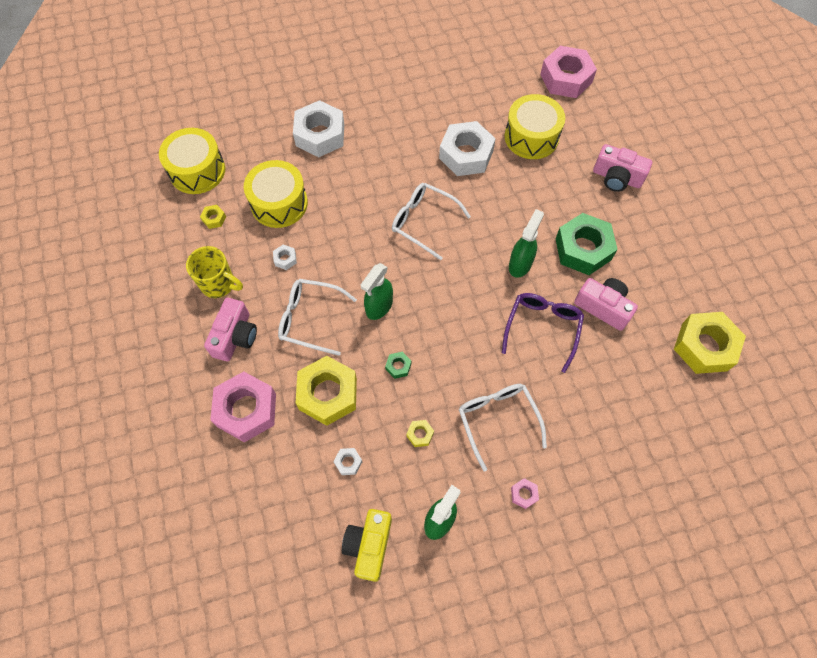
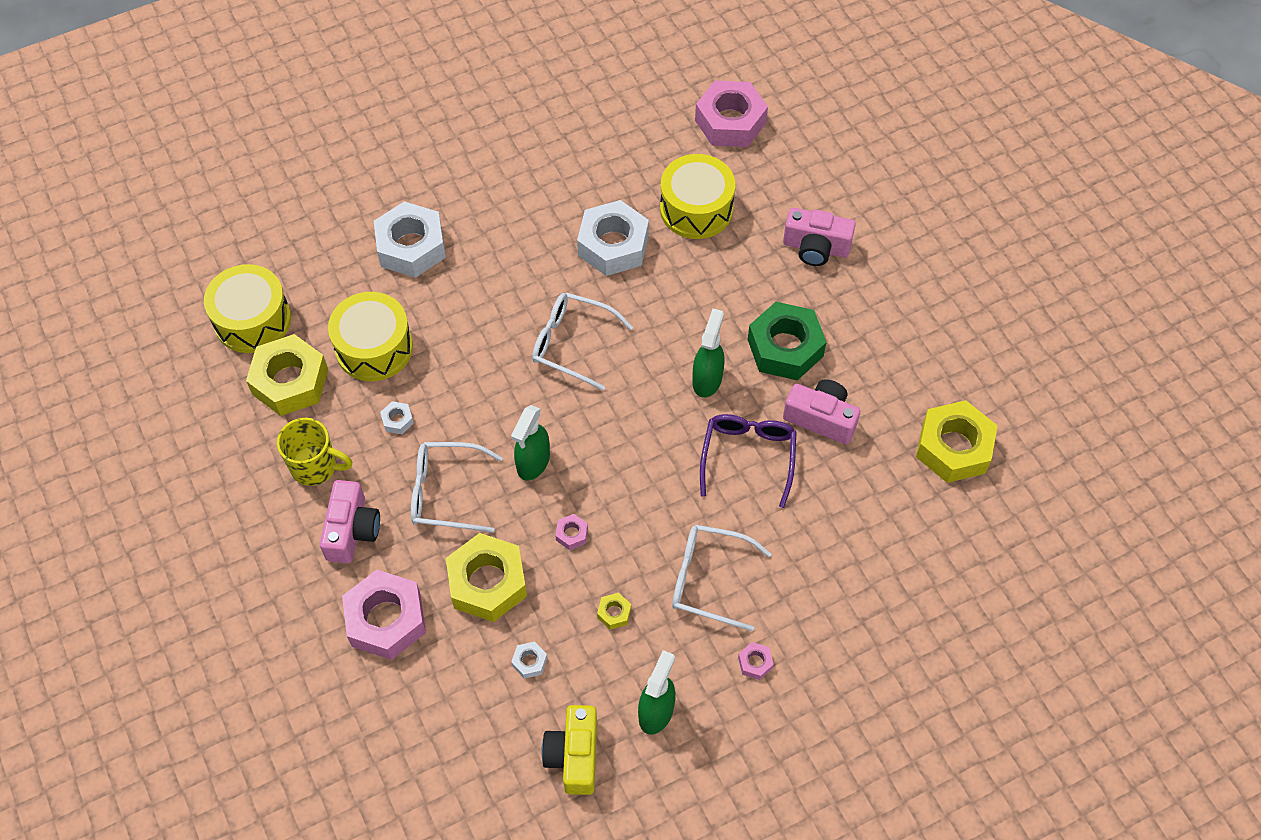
camera: 10 degrees left, 5 degrees down
yellow nut [200,205,226,229] -> yellow nut [246,334,328,416], size x2.41
green nut [385,352,411,379] -> pink nut [555,514,588,550]
white glasses [459,384,547,471] -> white glasses turned 45 degrees counterclockwise [672,525,771,631]

